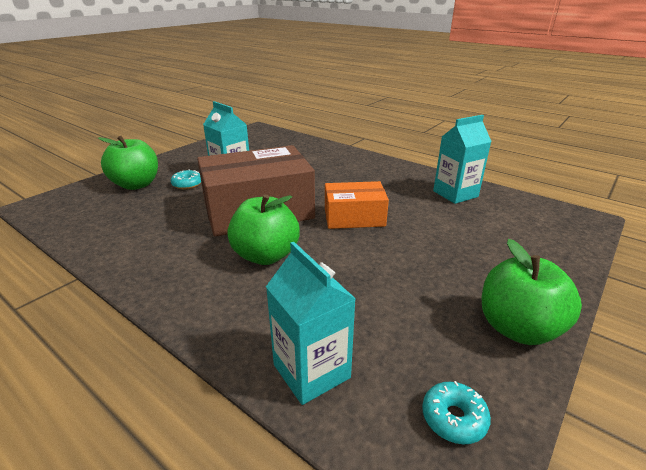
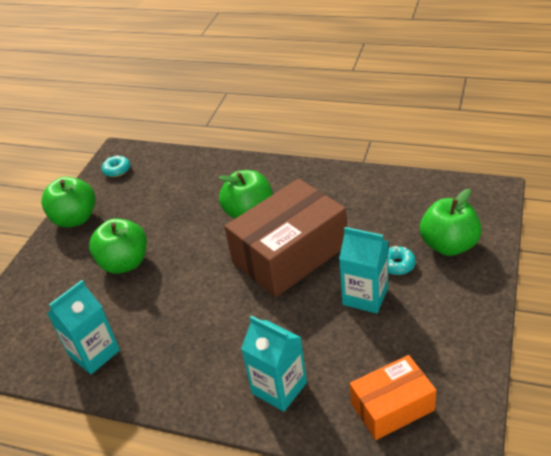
camera: 165 degrees right, 10 degrees up
turquoise carton [266,242,356,405] -> turquoise carton moved to [241,316,307,412]
orange box [325,181,389,229] -> orange box moved to [350,355,436,440]
none -> green apple [89,218,147,274]

